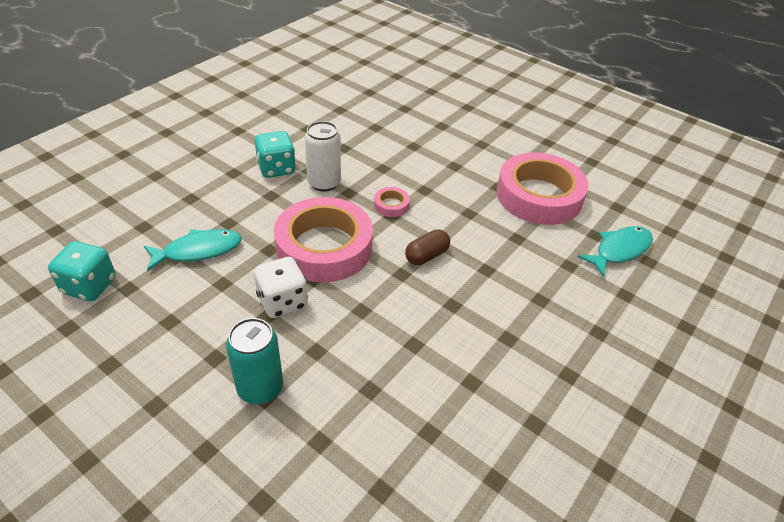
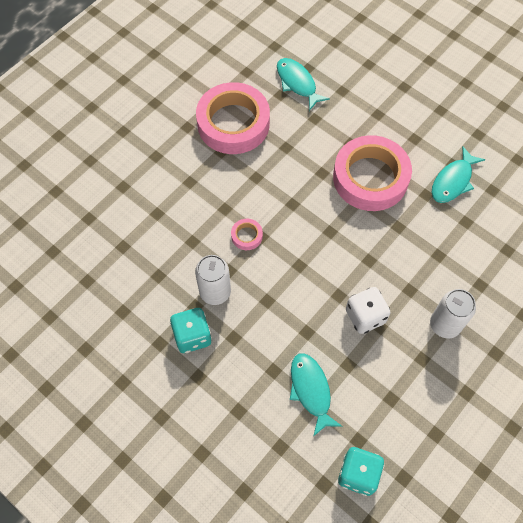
camera: 85 degrees left, 20 degrees up
turquoise can [226,318,283,404] -> white can [430,289,476,338]
pink tape [274,197,373,283] -> pink tape moved to [333,135,412,211]
brown capsule [405,229,450,265] -> none
none -> turquoise fish [431,146,485,203]

